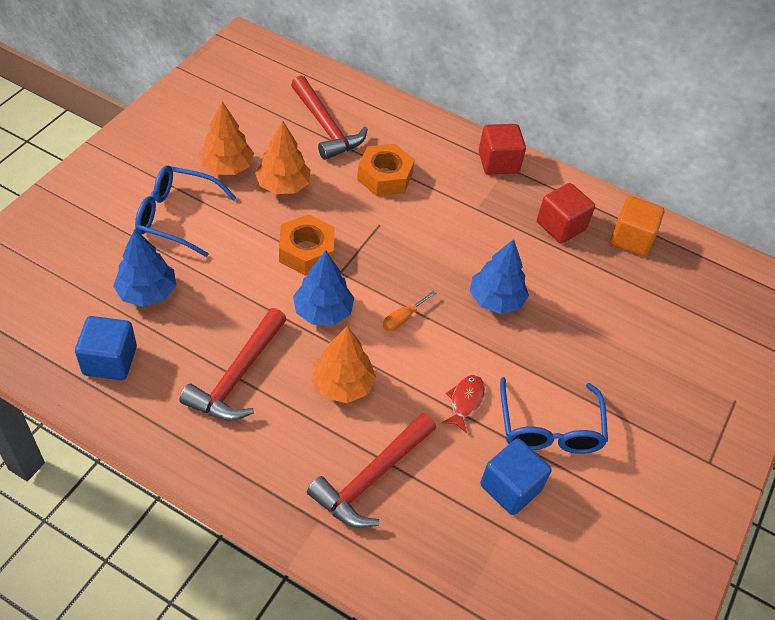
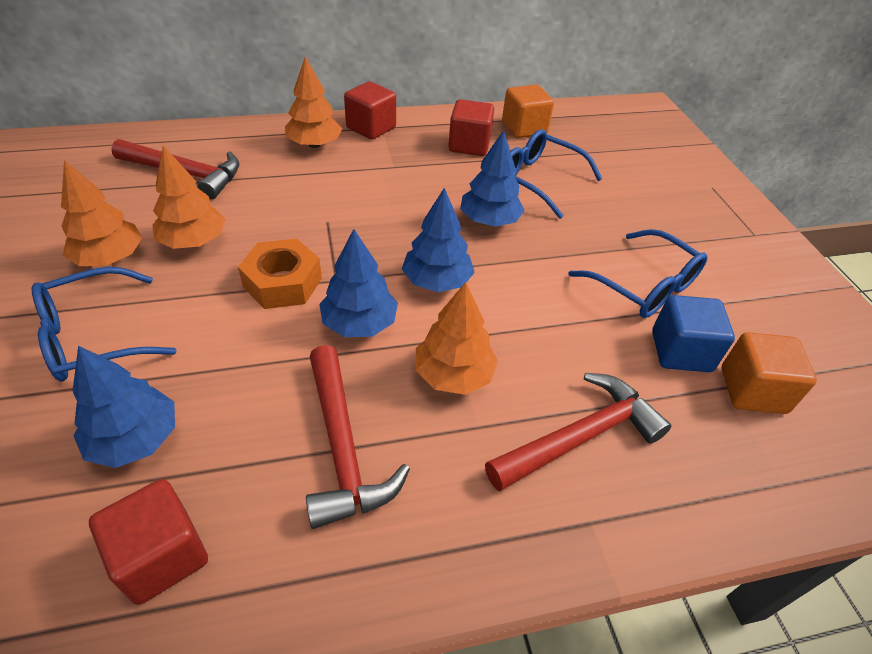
camera: 40 degrees left, 5 degrees down
blue cube [75,316,137,380] -> red cube [89,479,208,605]
red hammer [307,413,436,528] -> red hammer turned 120 degrees counterclockwise [485,373,671,492]
orange nut [357,144,415,196] -> none
orange screwdriver [383,291,436,331] -> blue tree [402,188,475,292]
red fish [442,375,485,433] -> none
none -> orange tree [285,56,342,148]
none -> blue glasses [510,129,602,219]
none -> orange cube [721,332,817,414]

